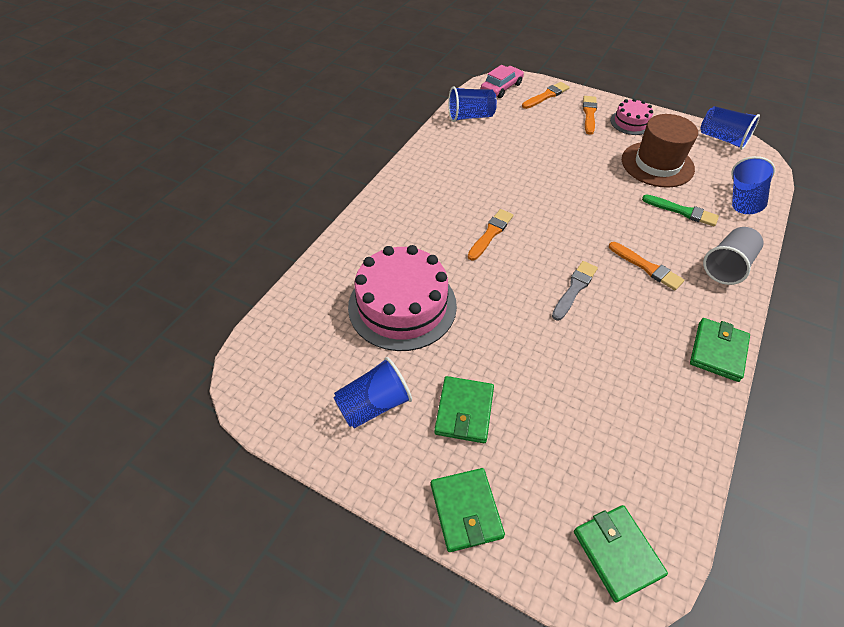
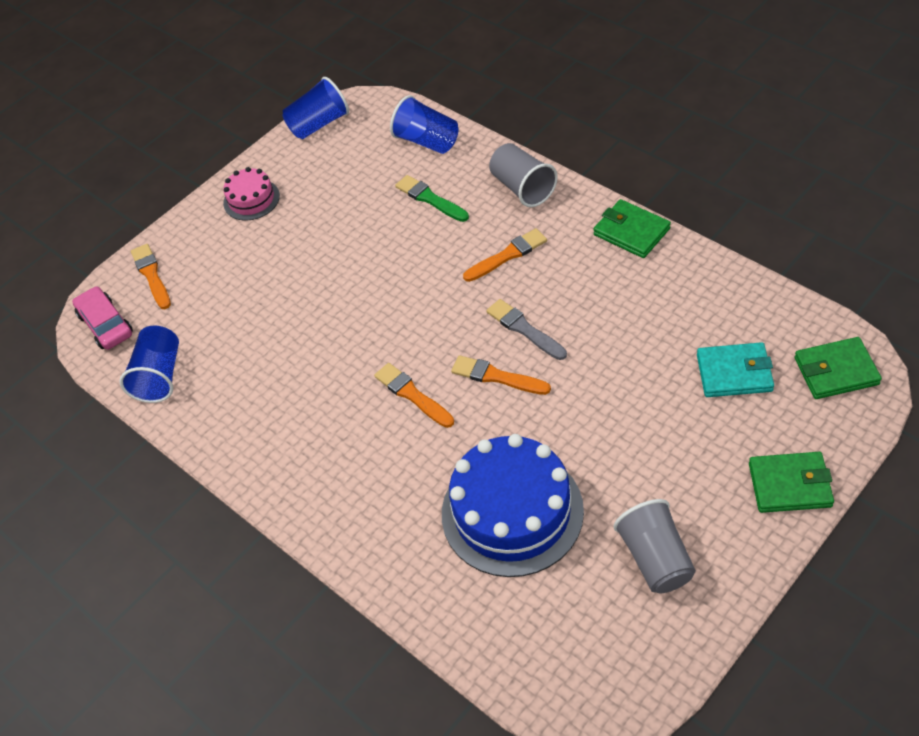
camera: 70 degrees left, 0 degrees up
blue cup [333,357,412,429] -> grey cup [614,499,696,593]
pink cake [348,245,457,351] -> blue cake [442,434,584,577]
green wallet [434,376,494,443] -> none
orange brush [583,96,597,135] -> orange brush moved to [451,355,551,395]
brown hat [622,114,698,188] -> none
green brush [642,195,719,226] -> green brush turned 90 degrees counterclockwise [395,175,469,222]
none -> turquoise wallet [697,342,774,397]

